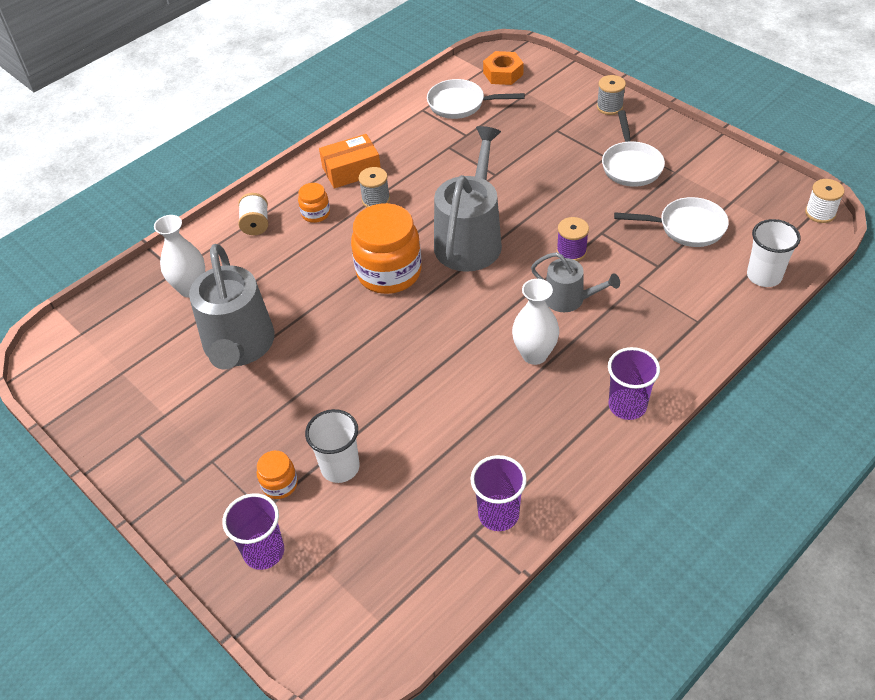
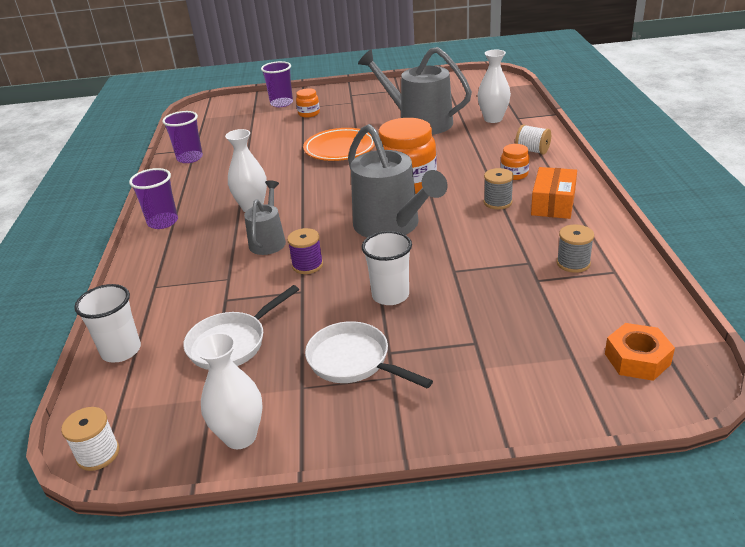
camera: 130 degrees right, 15 degrees down
white cup [305,409,360,483] -> white cup moved to [362,231,412,305]
white pan [427,79,525,119] -> none
grey watering can [531,252,620,312] -> grey watering can turned 120 degrees clockwise [244,180,286,255]
grey spool [597,75,626,115] -> grey spool moved to [557,224,594,273]
none -> white vase [195,332,263,449]
none -> orange plate [303,128,375,161]

